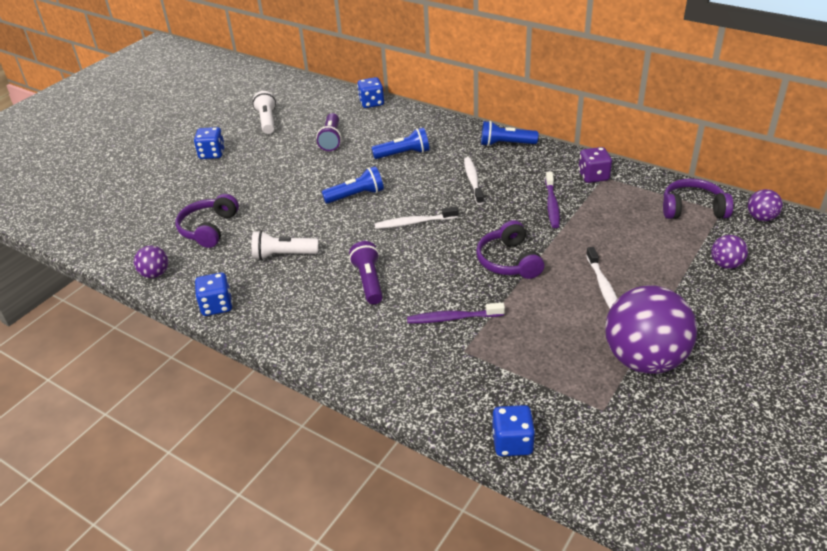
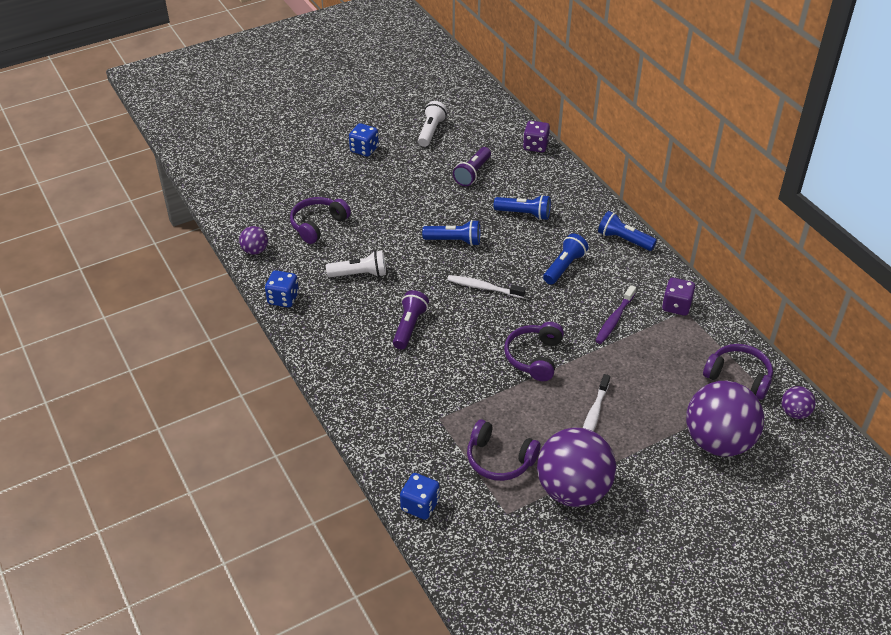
camera: 25 degrees right, 5 degrees up
white flashlight [251,230,319,260] -> white flashlight turned 150 degrees clockwise [326,250,386,277]
blue dice [357,77,384,108] -> purple dice [523,121,550,152]
purple toothbrush [407,303,505,324] -> none
white toothbrush [464,157,484,205] -> blue flashlight [543,234,589,284]
purple ball [711,235,748,269] -> purple ball [686,381,764,456], size x2.23
none -> purple headphones [467,420,540,481]

